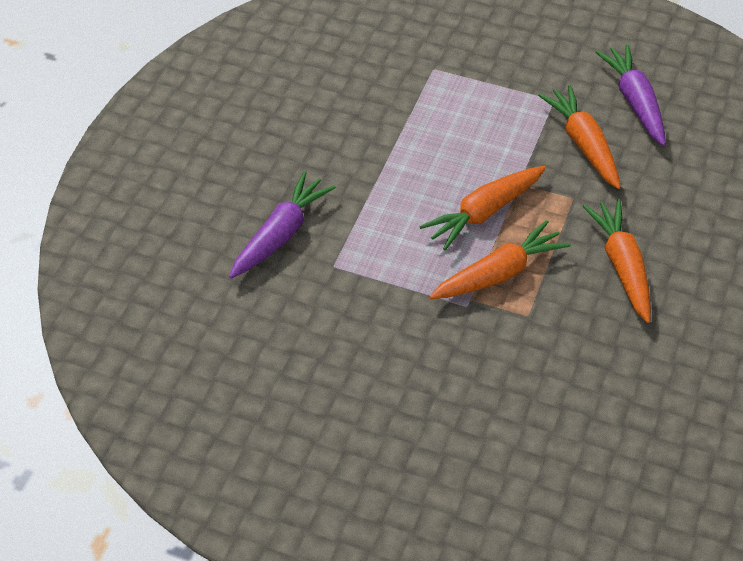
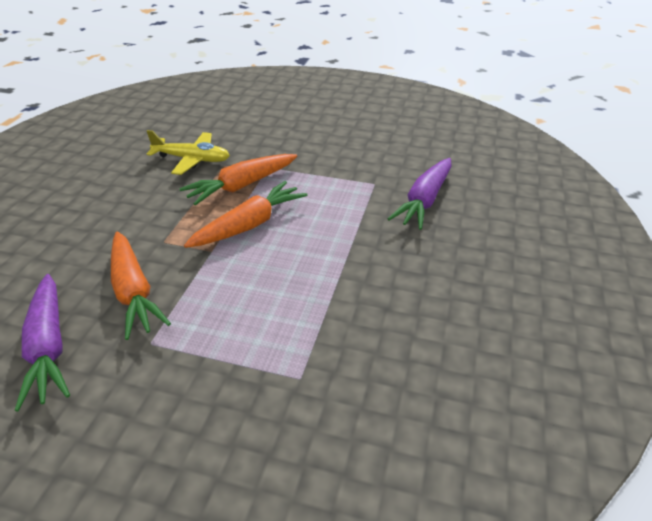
camera: 175 degrees right, 10 degrees down
orange carrot [583,199,651,323] -> none
none -> yellow plane [147,130,230,175]

